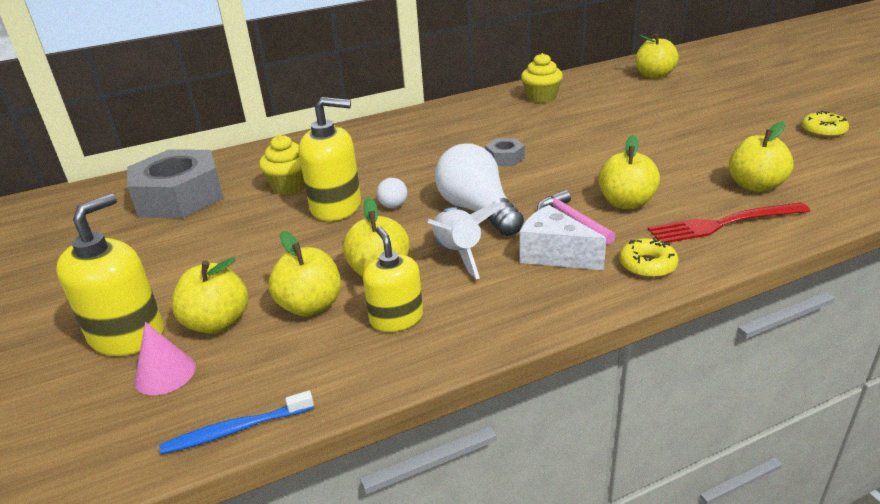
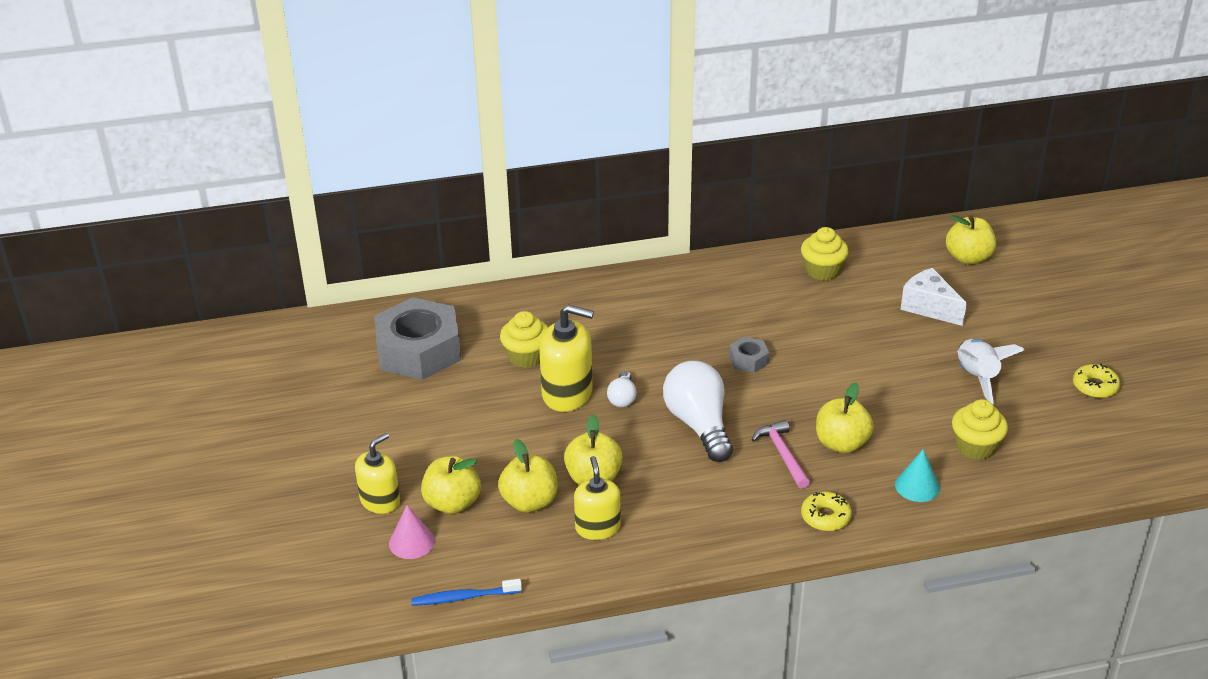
camera: 10 degrees right, 5 degrees up
yellow soap dispenser [56,194,164,356] -> yellow soap dispenser [355,433,400,514], size x0.66
white rocket [425,203,504,279] -> white rocket moved to [957,339,1024,404]
white cheese [520,205,606,270] -> white cheese moved to [900,268,967,326]
red fork [648,202,810,243] -> turquoise cone [895,449,940,502]
yellow apple [729,122,794,192] -> yellow cupcake [952,399,1008,460]

